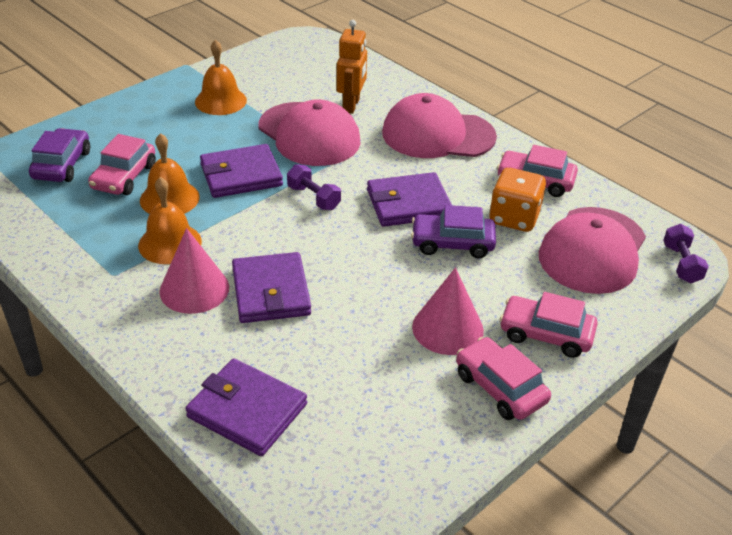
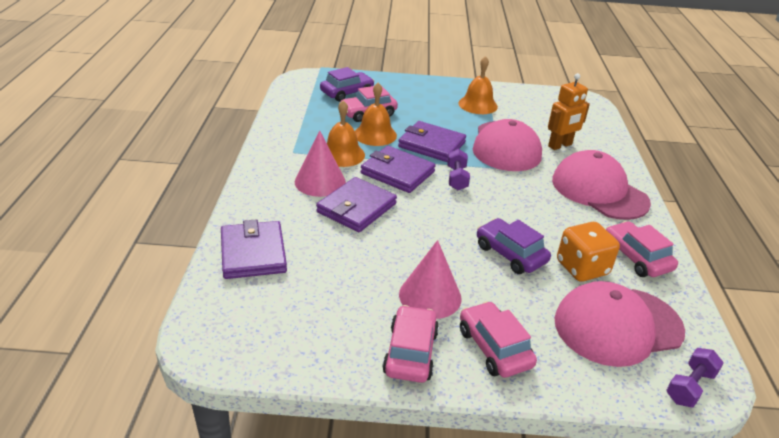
camera: 45 degrees right, 5 degrees down
purple wallet [367,172,452,227] -> purple wallet moved to [361,146,436,193]

